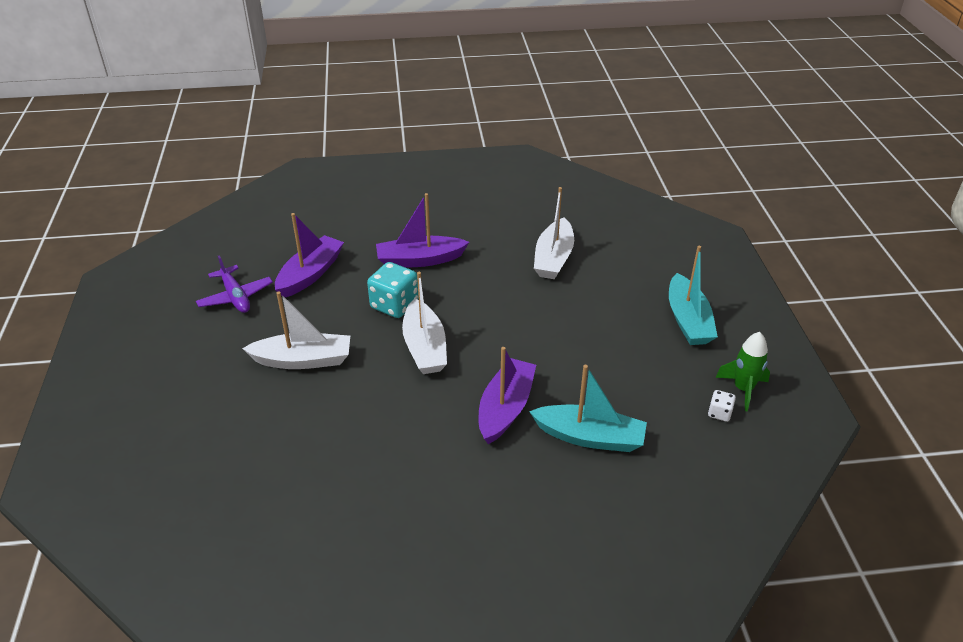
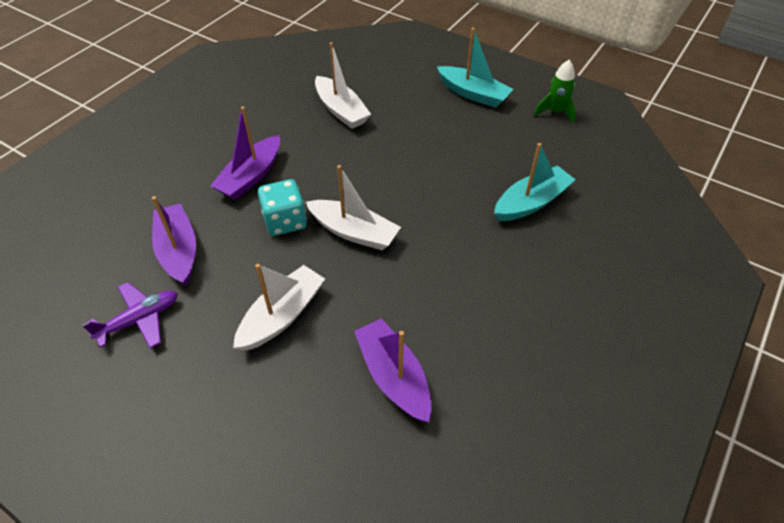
camera: 50 degrees left, 10 degrees up
purple plane [196,255,273,313] -> purple plane turned 45 degrees counterclockwise [82,282,178,348]
purple boat [479,347,536,444] -> purple boat moved to [354,318,432,422]
white dice [708,390,736,422] -> none

